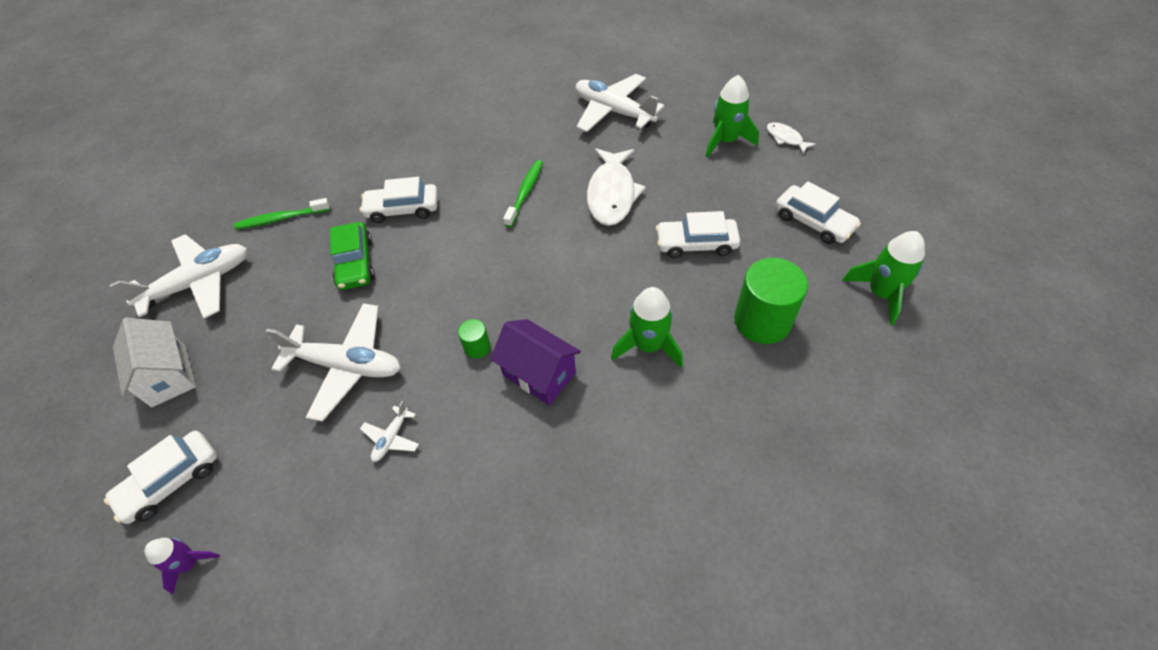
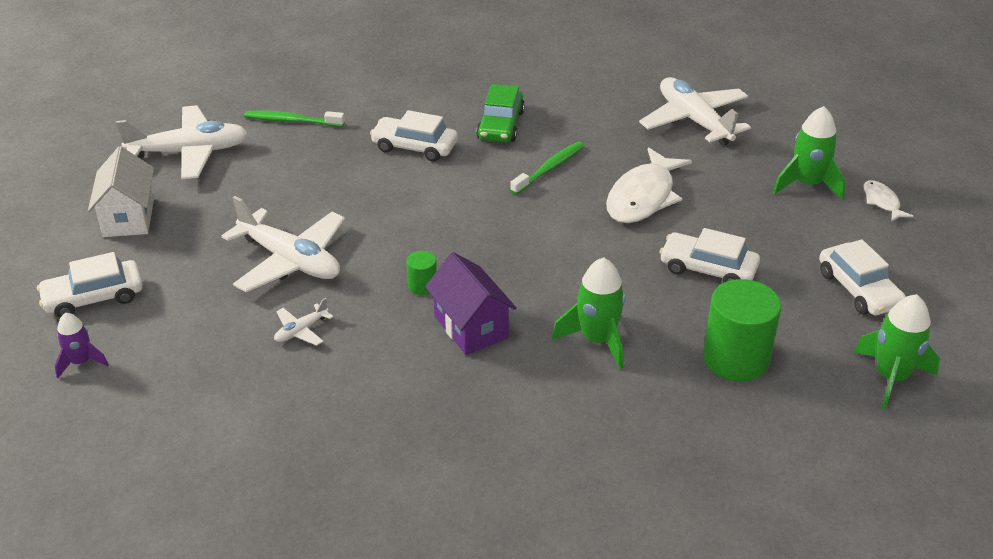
camera: 20 degrees right, 15 degrees down
green car [330,222,375,290] -> green car moved to [476,84,525,142]

